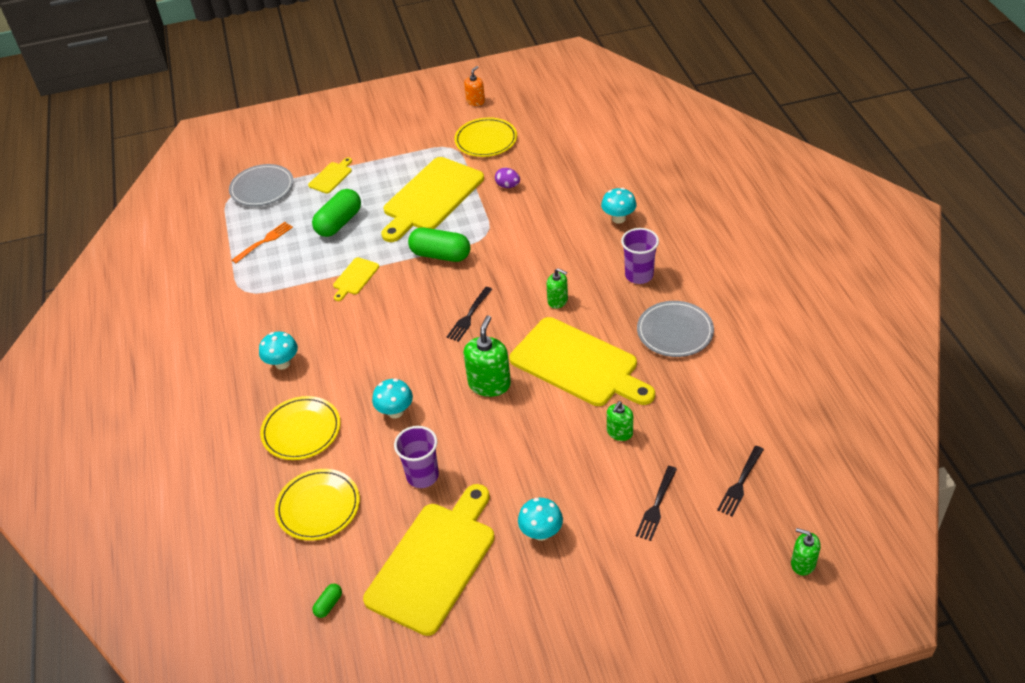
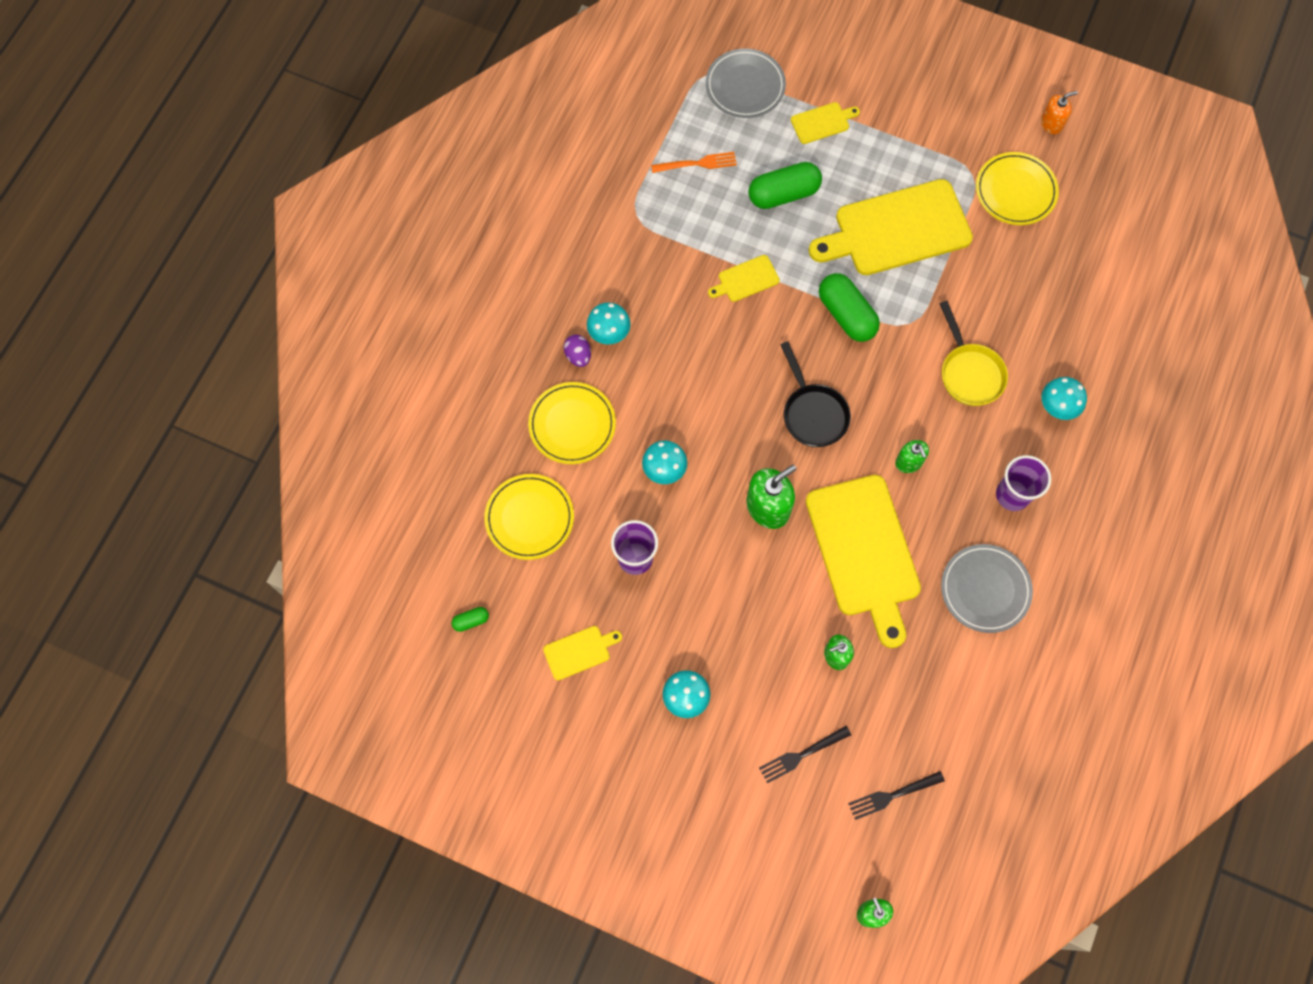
camera: 35 degrees right, 25 degrees up
yellow cutting board [363,484,495,636] -> yellow cutting board [543,626,622,680], size x0.44
black fork [447,287,492,342] -> black pan [780,341,851,447]
purple egg [495,168,520,188] -> purple egg moved to [564,334,591,367]
none -> yellow pan [940,301,1008,406]

